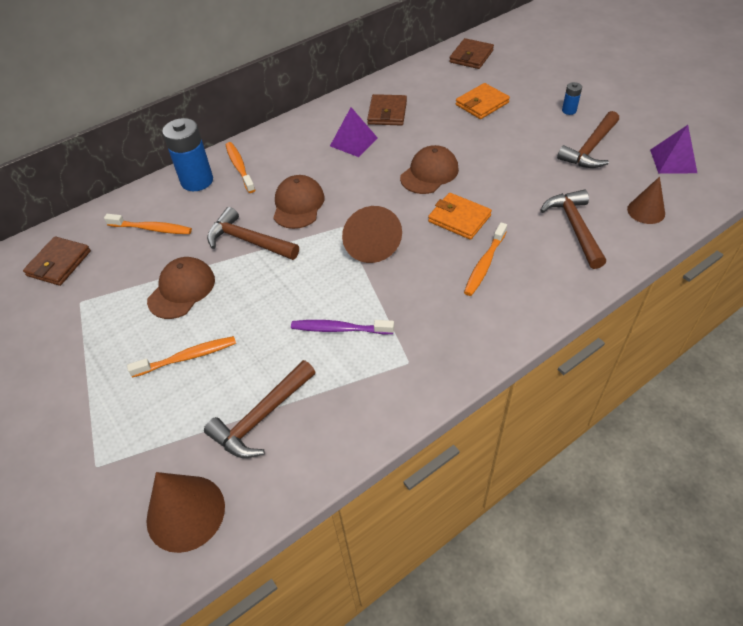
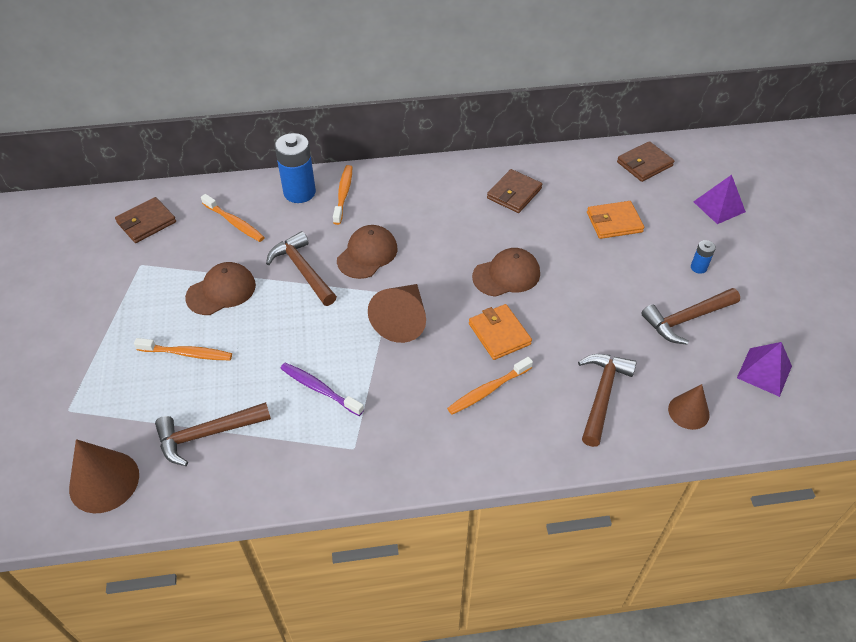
camera: 25 degrees right, 0 degrees up
purple pyramid [330,107,378,157] -> purple pyramid moved to [693,175,746,224]

